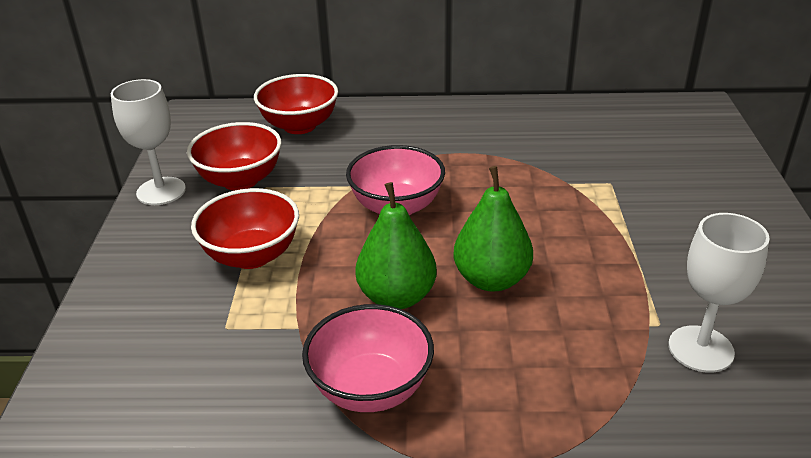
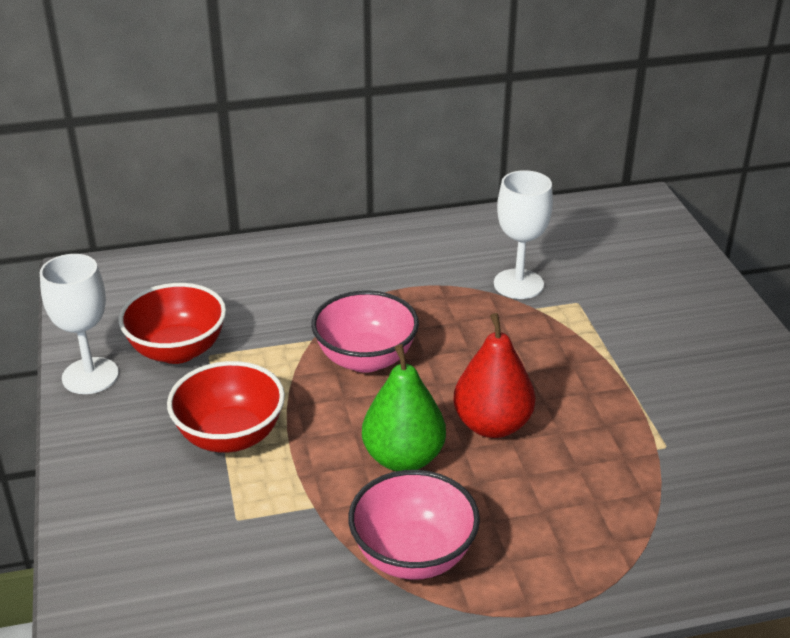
camera: 15 degrees left, 0 degrees up
red bowl [254,74,338,134] -> none
green pear [454,166,533,292] -> red pear [453,313,535,438]
white goblet [668,213,770,373] -> white goblet moved to [494,170,553,299]

